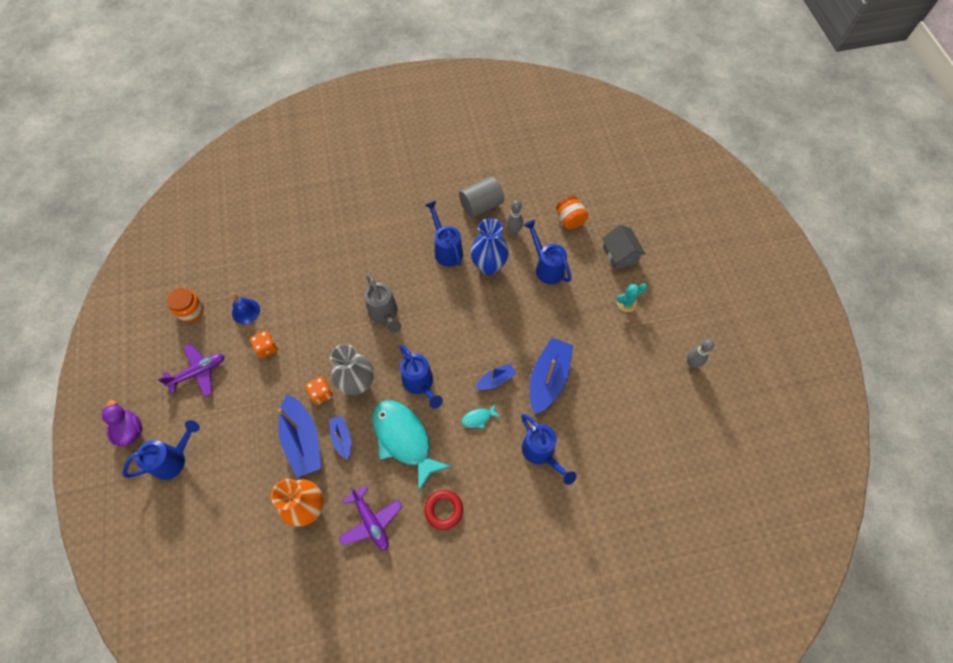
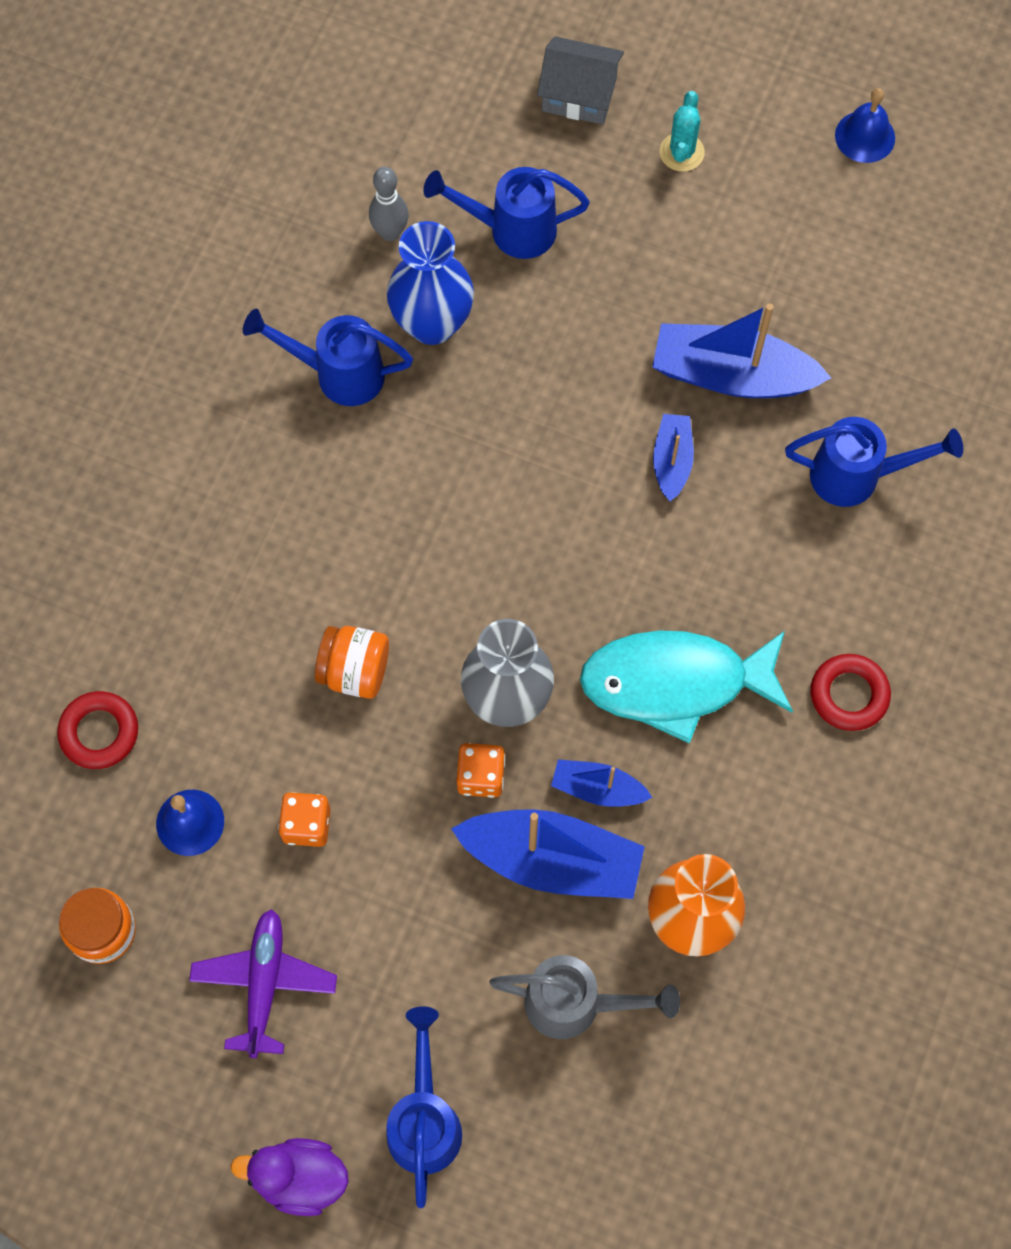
camera: 55 degrees left, 5 degrees up
purple plane [338,485,402,551] -> none
grey watering can [364,274,401,333] -> grey watering can moved to [489,955,680,1039]
blue watering can [400,345,443,408] -> none
grey cylinder [459,176,504,218] -> none
turquoise fish [462,403,500,429] -> none
blue boat [530,338,573,414] -> blue boat turned 45 degrees counterclockwise [652,303,831,398]
orange jar [556,196,588,229] -> orange jar moved to [315,626,389,699]
grey bowling pin [687,339,714,368] -> blue bell [835,88,895,163]
none -> red ring [57,691,138,769]

